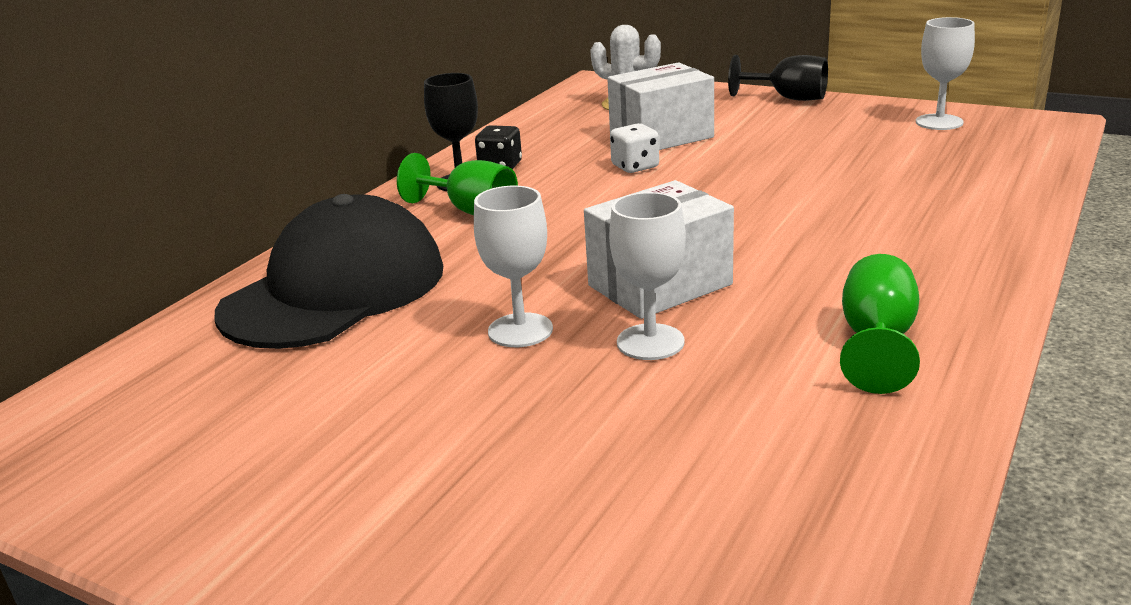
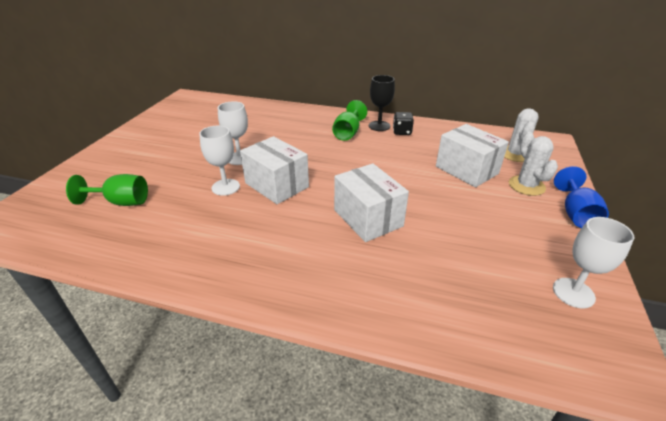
camera: 75 degrees right, 10 degrees up
black cap [215,194,443,349] -> none
white dice [610,123,659,173] -> none
black goblet [728,55,828,101] -> blue goblet [554,166,609,228]
green goblet [840,254,920,394] -> green goblet moved to [66,174,148,206]
none -> white box [334,163,409,242]
none -> white cactus [509,132,558,196]

